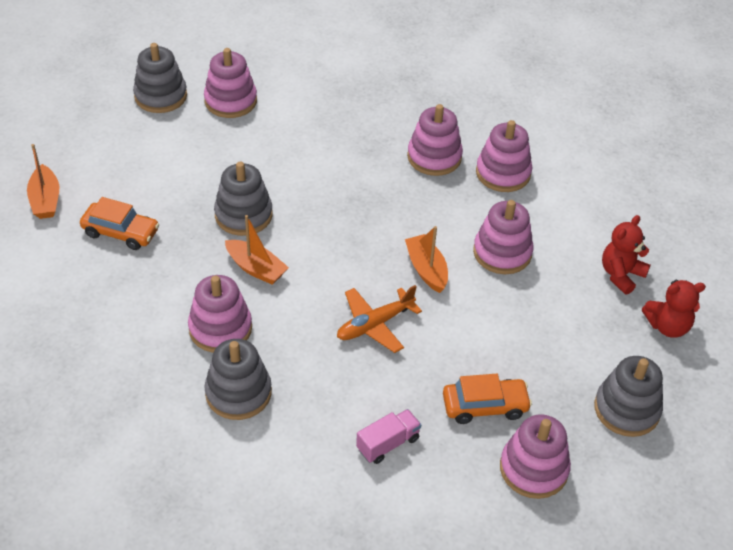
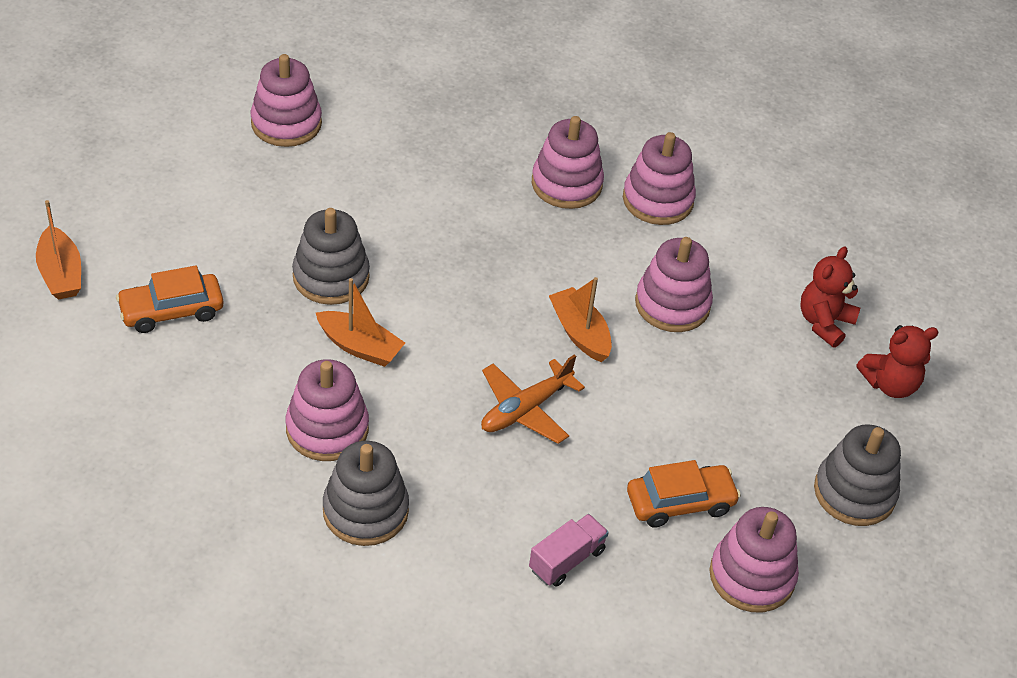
camera: 10 degrees left, 0 degrees up
orange car [80,197,159,250] -> orange car turned 150 degrees clockwise [116,266,224,333]
grey stacking toy [133,43,187,113] -> none

